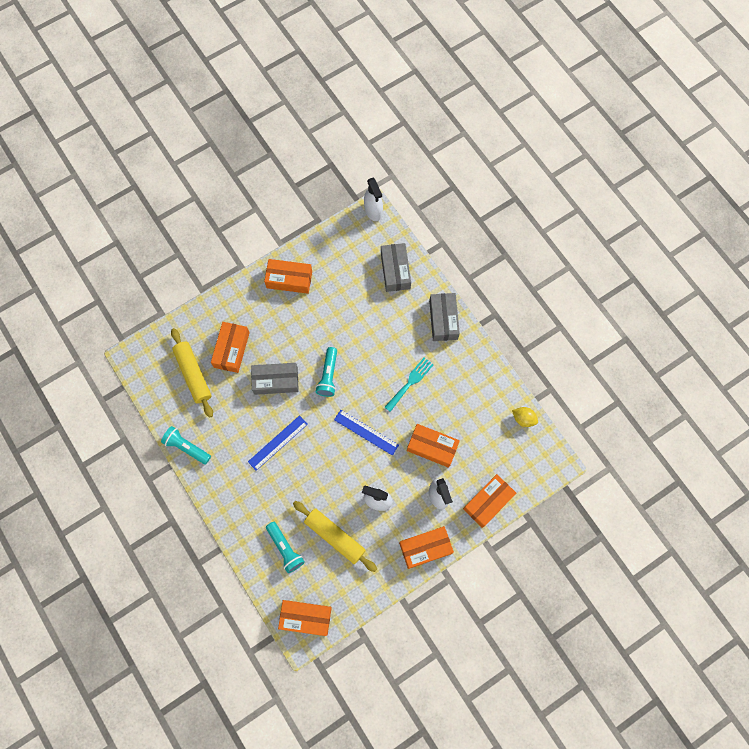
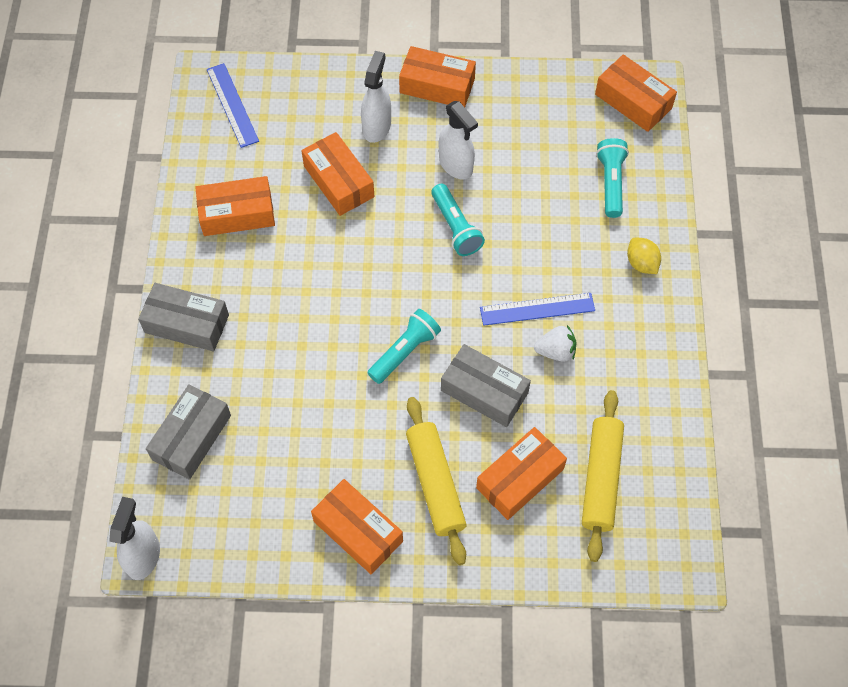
camera: 145 degrees left, 10 degrees down
turquoise flashlight [161,426,211,464] -> turquoise flashlight moved to [431,184,485,256]
yellow rolling pin [293,501,377,572] -> yellow rolling pin moved to [406,397,467,565]
blue ruler [334,410,399,456] -> blue ruler moved to [207,63,259,148]
turquoise fork [385,357,433,412] -> none
grey box [429,293,460,341] -> grey box turned 75 degrees clockwise [138,283,229,351]
orange box [463,474,516,528] -> orange box moved to [195,176,275,236]
yellow lemon [512,407,538,427] -> yellow lemon moved to [627,238,661,274]
none -> white strawberry [534,325,576,362]

